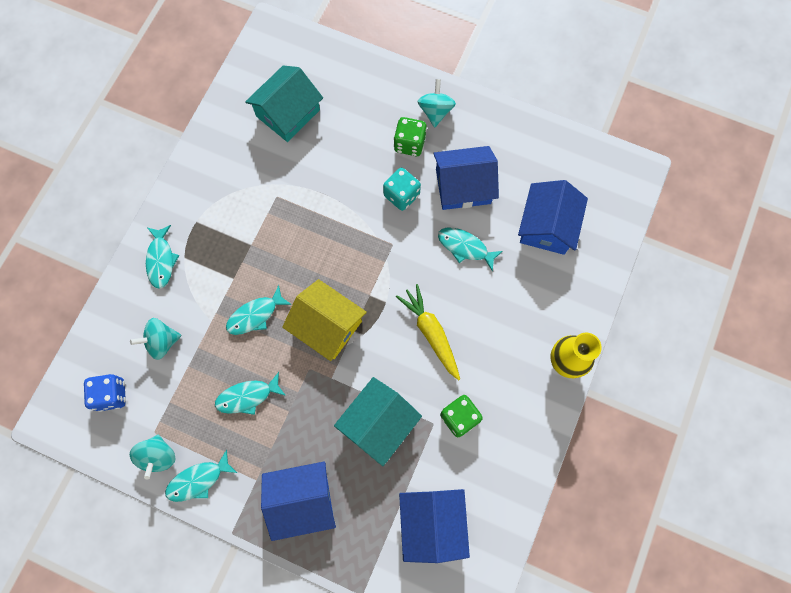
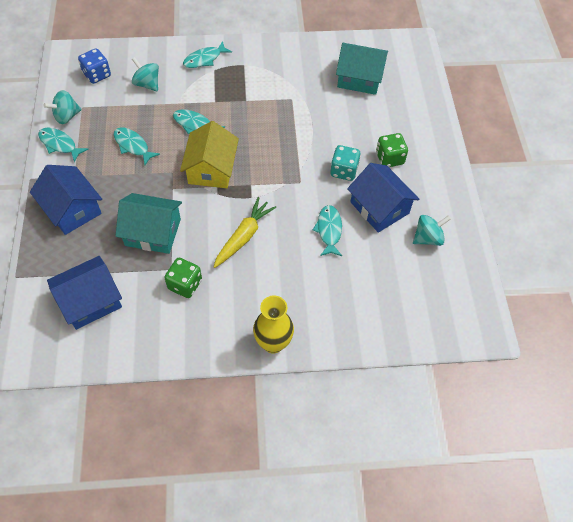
camera: 60 degrees right, 15 degrees down
turquoise spinning top [417,79,456,127] -> turquoise spinning top moved to [413,215,451,246]
blue house [518,180,588,255] -> none

